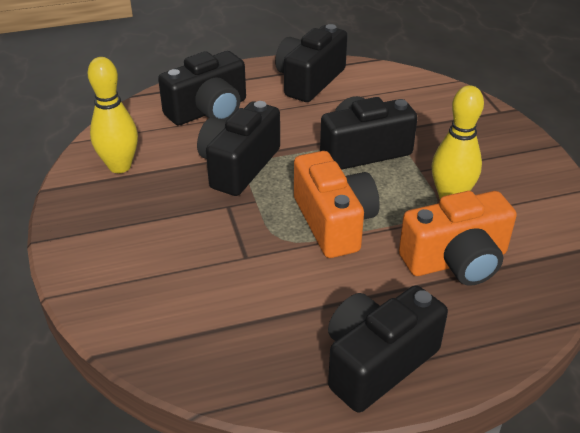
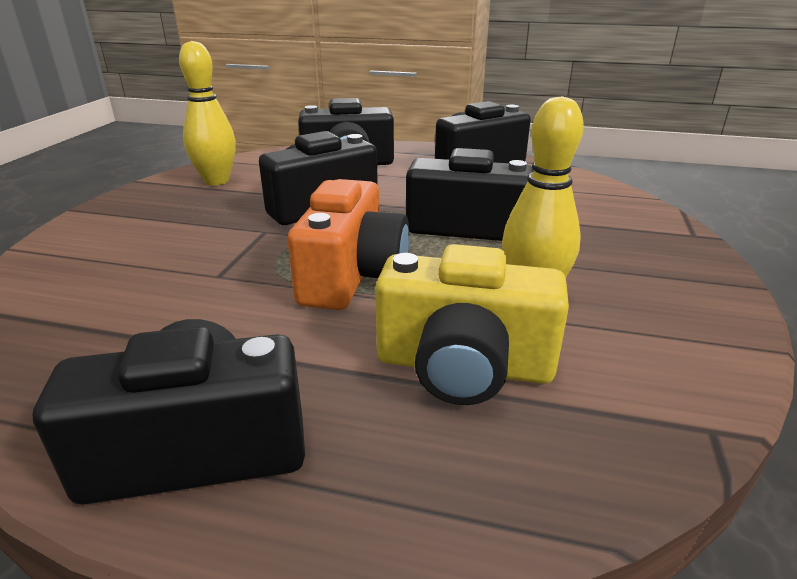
camera: 30 degrees right, 10 degrees down
orange camera [399,191,517,286] -> yellow camera [375,244,569,405]

